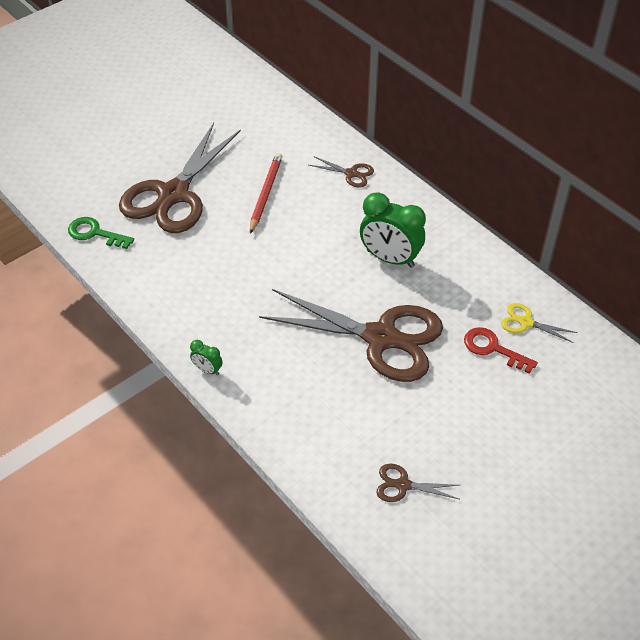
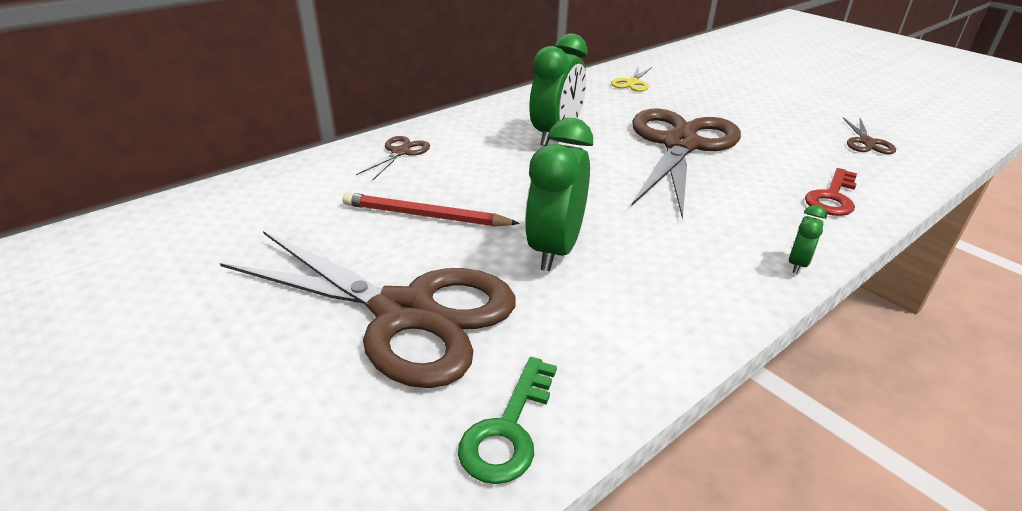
camera: 90 degrees left, 15 degrees down
red key [464,327,538,374] -> red key moved to [805,168,857,216]
none -> green clock [525,118,593,271]

